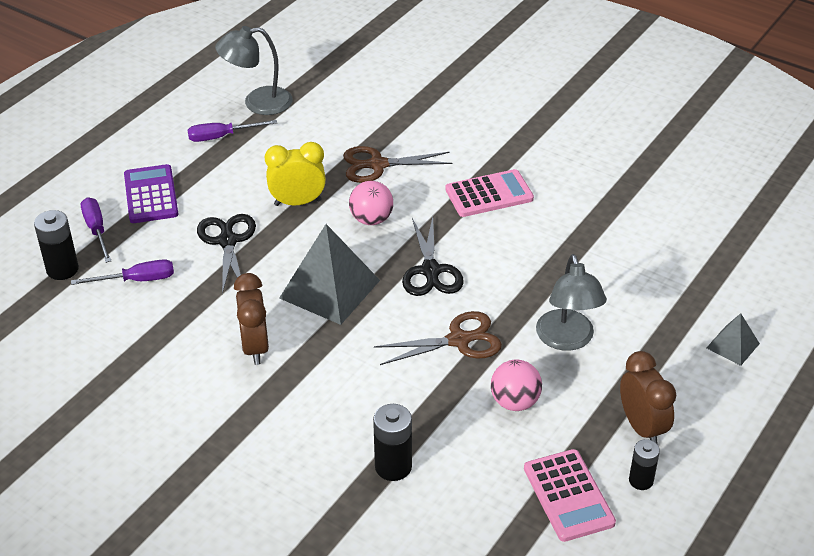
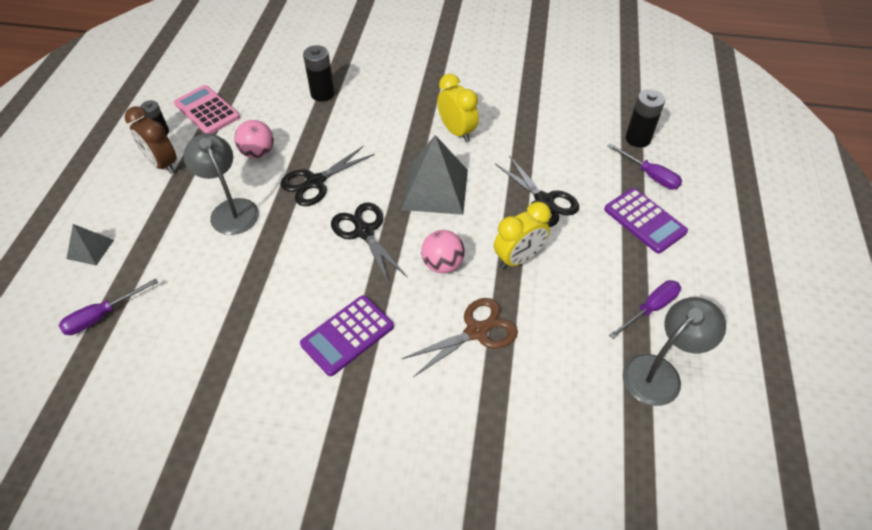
camera: 155 degrees right, 10 degrees up
purple screwdriver [71,259,174,285] -> purple screwdriver moved to [59,279,158,335]
brown clock [234,273,269,365] -> yellow clock [437,74,479,142]
brown scissors [374,311,502,365] -> black scissors [280,145,374,206]
pink calculator [445,169,534,217] -> purple calculator [300,295,394,376]

